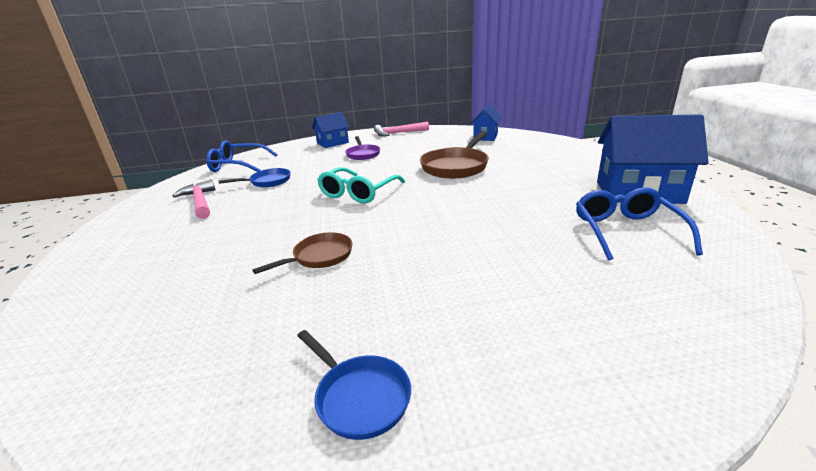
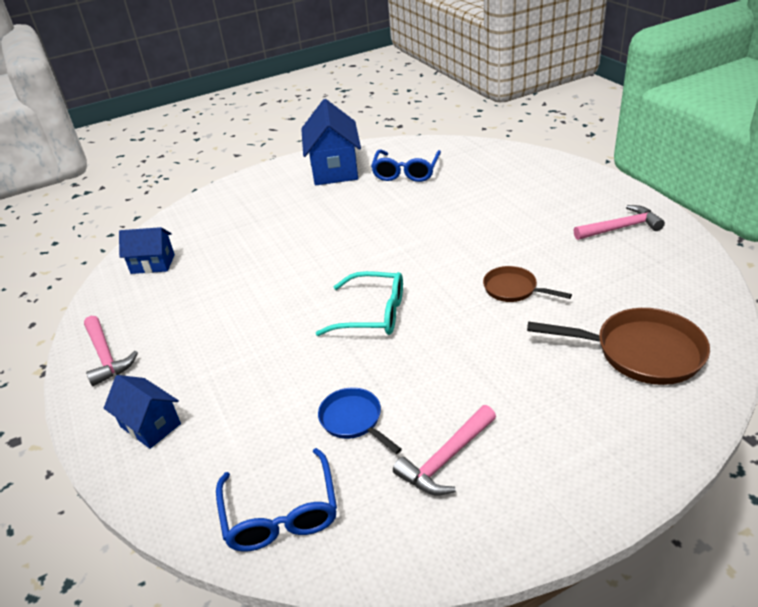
camera: 105 degrees left, 10 degrees up
blue pan [297,330,411,440] -> pink hammer [574,205,665,240]
purple pan [345,136,380,160] -> none
brown pan [420,131,489,179] -> brown pan moved to [527,308,710,385]
blue glasses [576,187,703,261] -> blue glasses turned 60 degrees counterclockwise [371,150,441,182]

